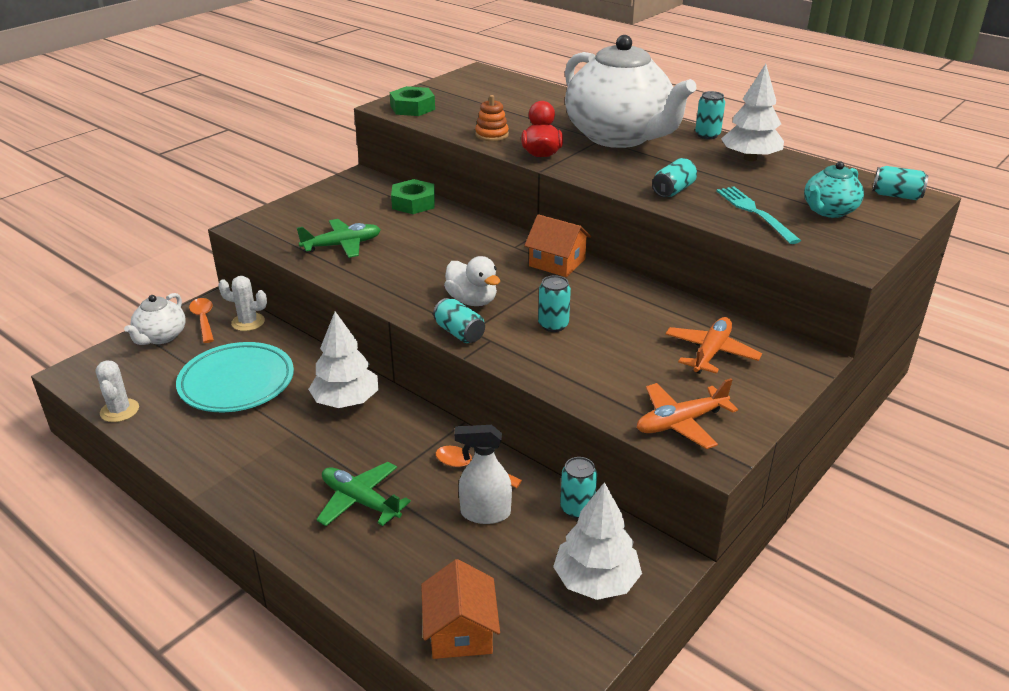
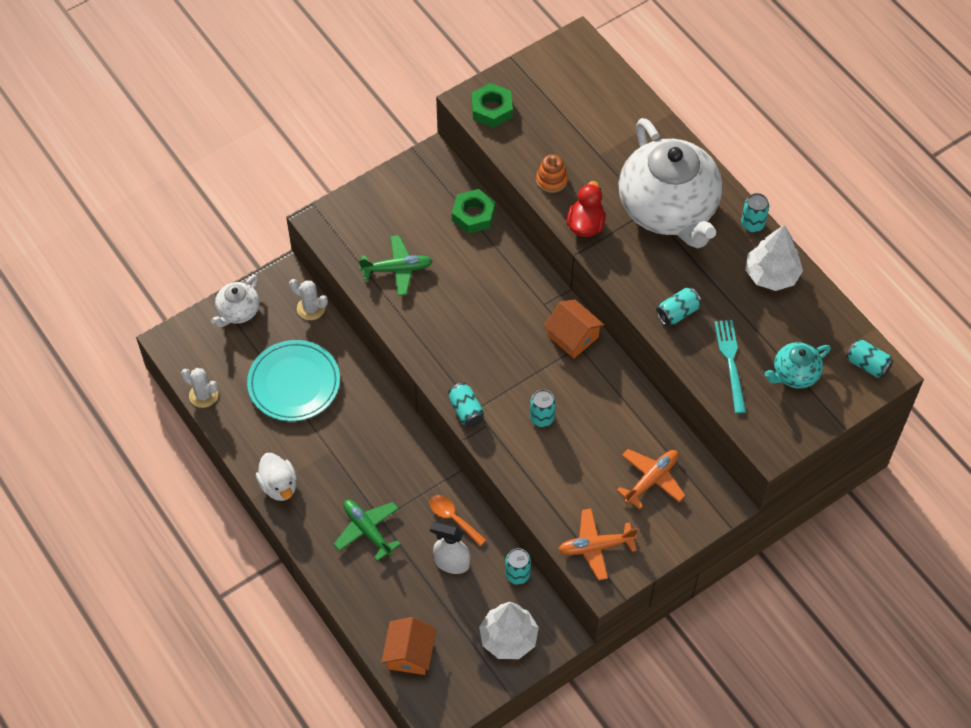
camera: 15 degrees right, 25 degrees up
white cactus [96,360,139,422] -> white cactus turned 60 degrees counterclockwise [181,368,218,408]
orange spoon [189,298,214,343] -> none
white tree [308,312,379,408] -> none
white duck [444,256,500,306] -> white duck moved to [256,453,297,501]

